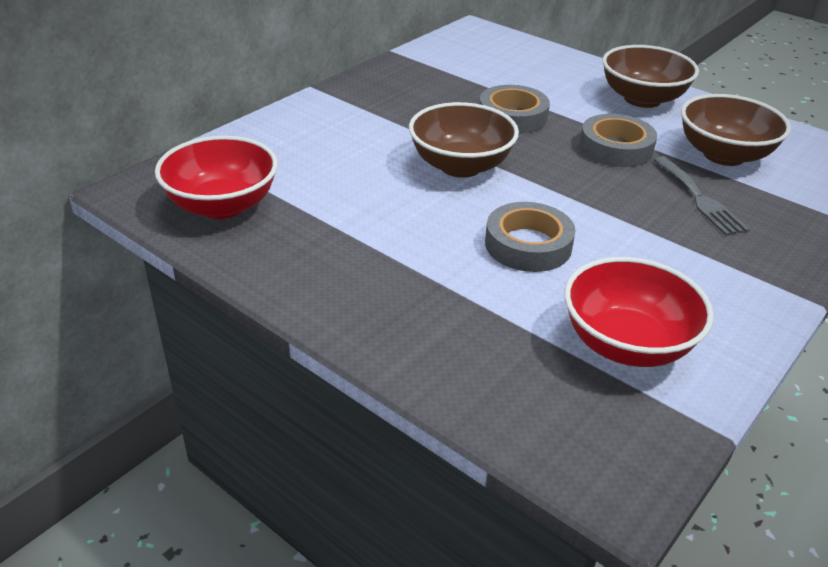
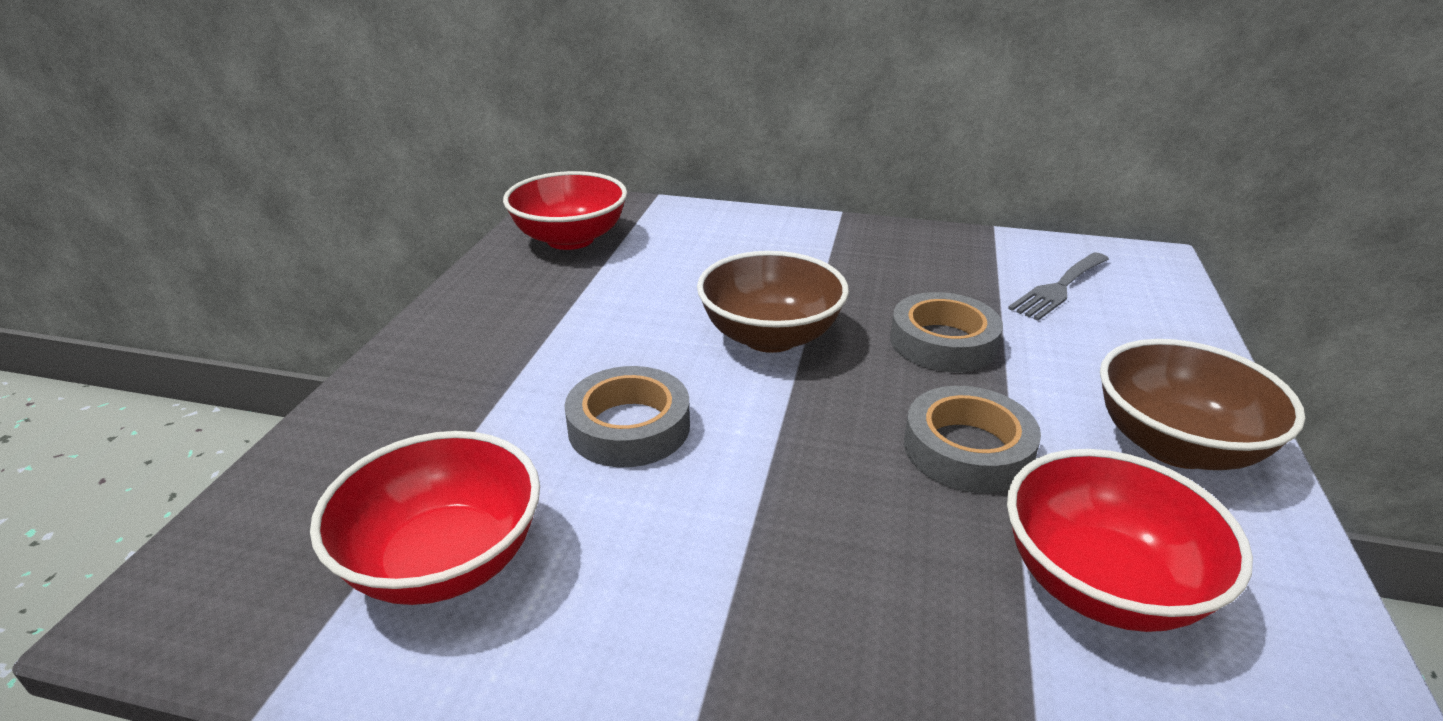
camera: 65 degrees right, 5 degrees down
grey fork [654,156,750,236] -> grey fork moved to [1008,252,1109,321]
brown bowl [681,94,791,166] -> red bowl [1007,449,1253,632]

